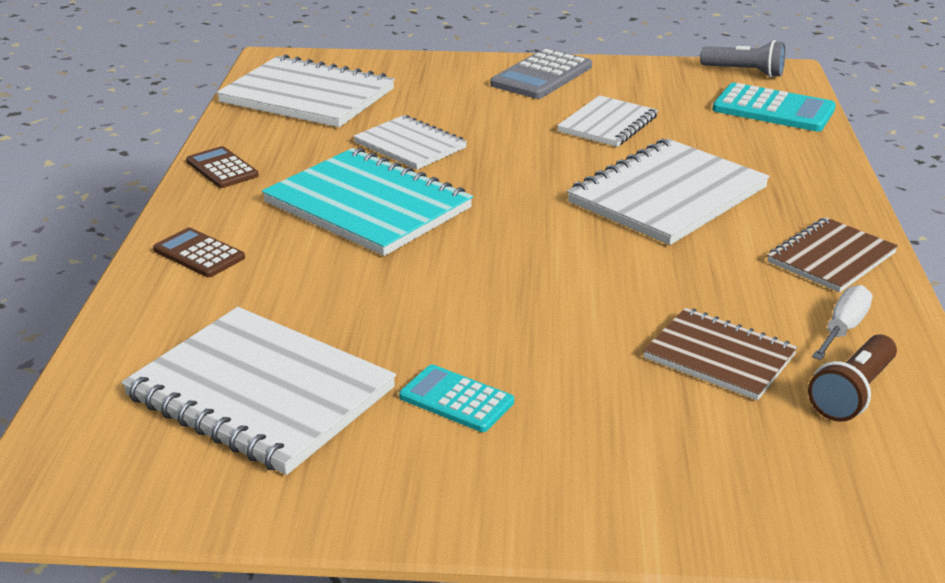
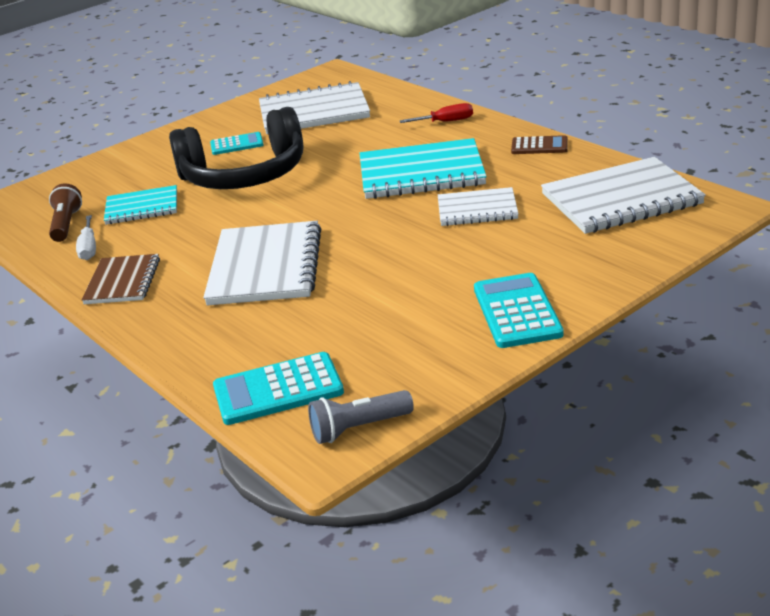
camera: 140 degrees right, 0 degrees up
brown calculator [153,228,245,277] -> red screwdriver [400,103,473,123]
grey calculator [490,48,592,99] -> turquoise calculator [474,273,564,348]
white notebook [557,95,658,147] -> none
brown notebook [643,308,798,400] -> turquoise notebook [104,185,177,225]
none -> black headphones [169,107,303,189]

